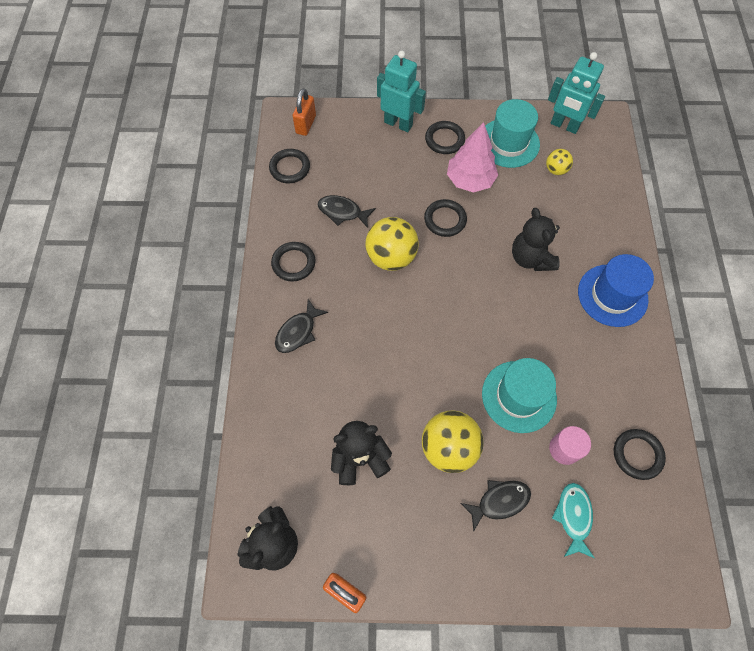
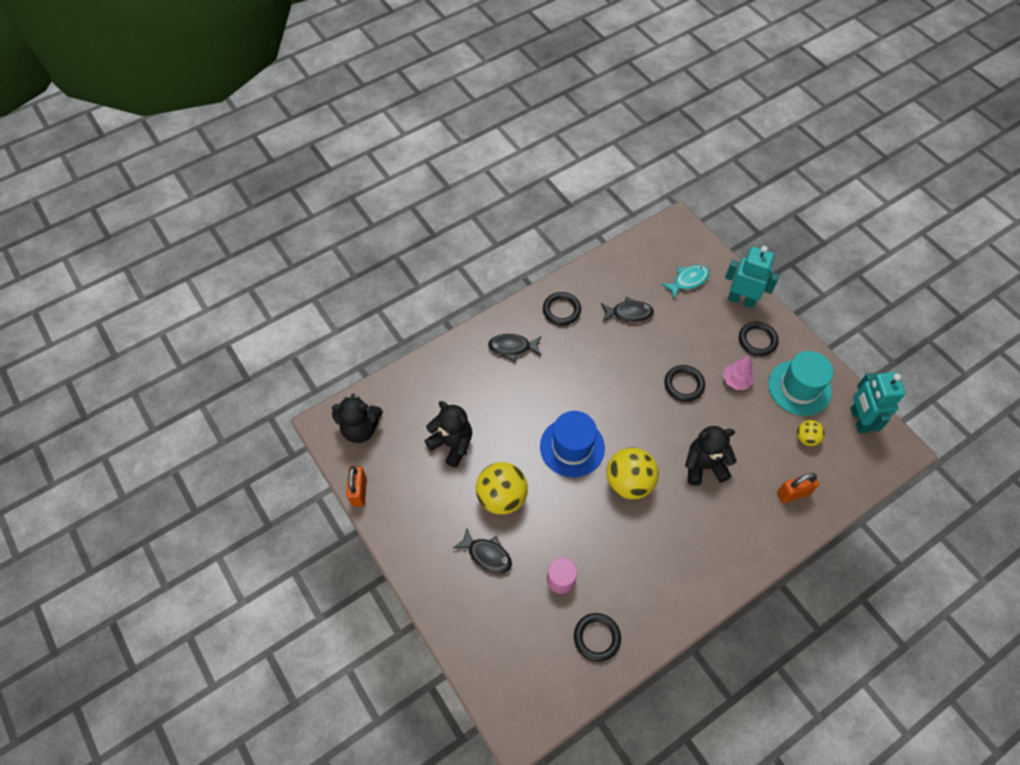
camera: 55 degrees right, 5 degrees down
black ring [269,149,310,183] -> none
orange padlock [293,88,316,136] -> orange padlock moved to [777,473,819,503]
black fish [318,195,376,228] -> black fish turned 105 degrees clockwise [601,297,654,322]
yellow ball [366,217,419,271] -> yellow ball moved to [606,448,659,499]
turquoise robot [377,51,426,132] -> turquoise robot turned 60 degrees counterclockwise [725,246,780,308]
pink tree [447,122,498,193] -> pink tree [723,356,754,390], size x0.62
turquoise hat [482,358,557,433] -> none
black teddy bear [512,208,560,271] -> black teddy bear turned 45 degrees clockwise [685,426,737,485]
turquoise fish [552,483,595,558] -> turquoise fish moved to [661,265,710,299]
blue hat [578,254,654,327] -> blue hat moved to [540,411,605,477]

